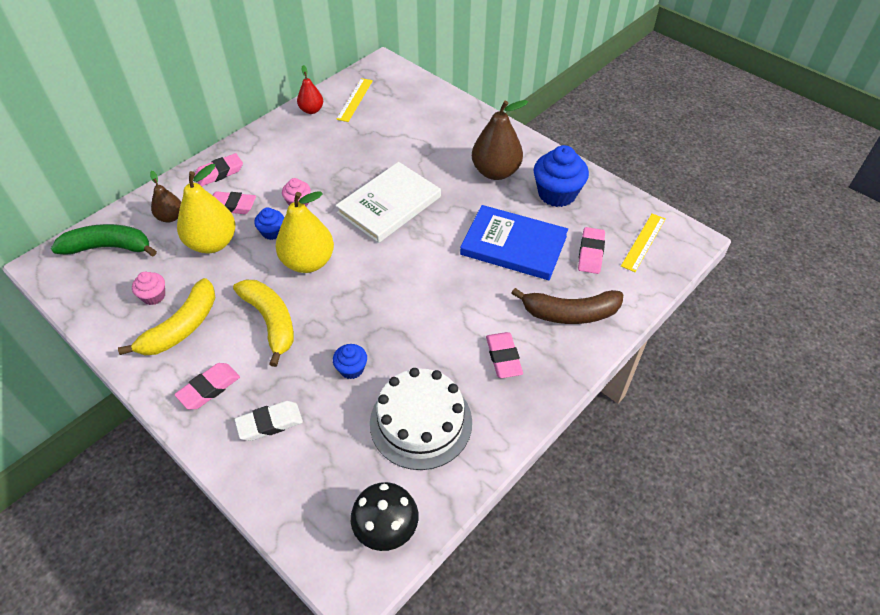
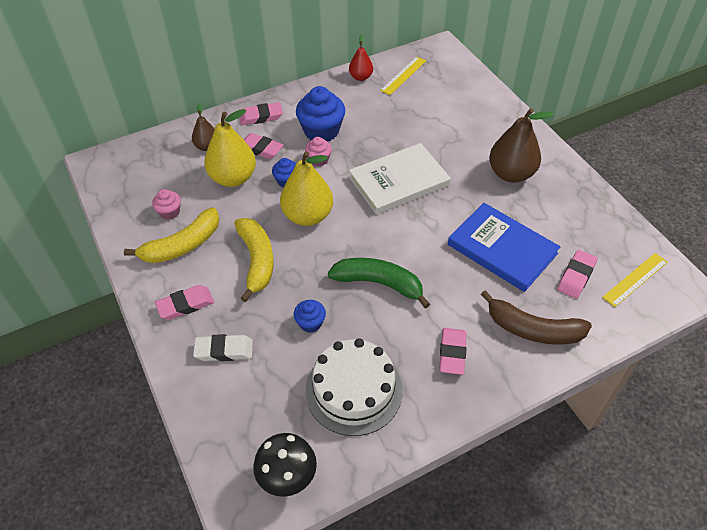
camera: 20 degrees right, 0 degrees up
green banana [51,224,157,256] -> green banana moved to [328,258,430,309]
blue cupcake [534,145,589,207] -> blue cupcake moved to [296,86,345,142]

